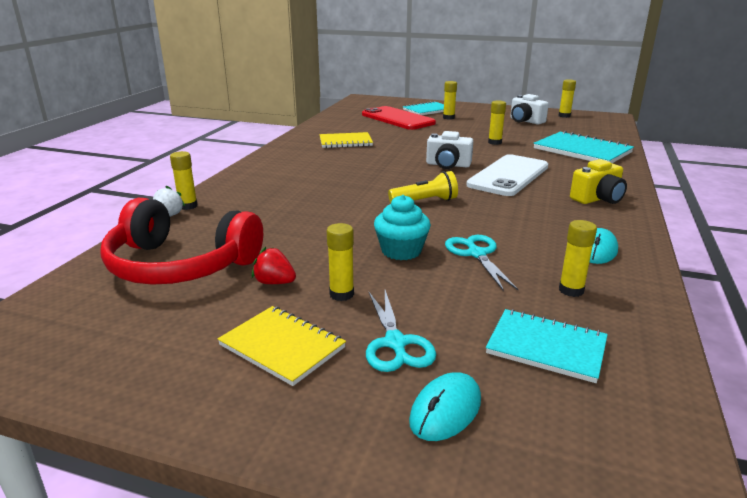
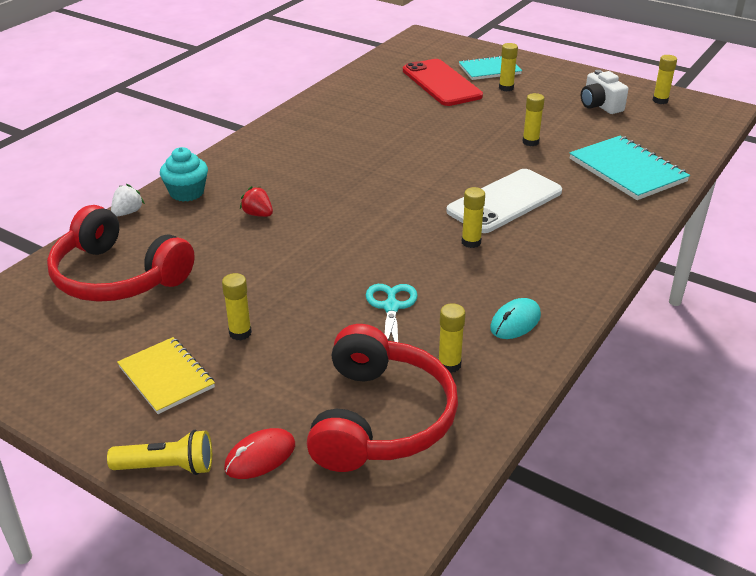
camera: 15 degrees right, 10 degrees up
yellow glue stick [170,151,197,210] -> yellow glue stick moved to [461,187,485,248]
red strawberry [252,247,296,284] -> red strawberry moved to [240,186,273,217]
yellow notebook [319,132,373,148] -> none
turquoise scissors [366,290,436,372] -> none
turquoise cupcake [374,195,431,260] -> turquoise cupcake moved to [160,147,208,202]
yellow flashlight [388,171,458,203] -> yellow flashlight moved to [107,430,212,475]
turquoise mouse [409,372,481,441] -> red mouse [224,428,295,479]
white camera [426,131,473,169] -> none
turquoise notebook [486,309,608,383] -> red headphones [307,324,458,472]
yellow camera [570,159,627,204] -> none

